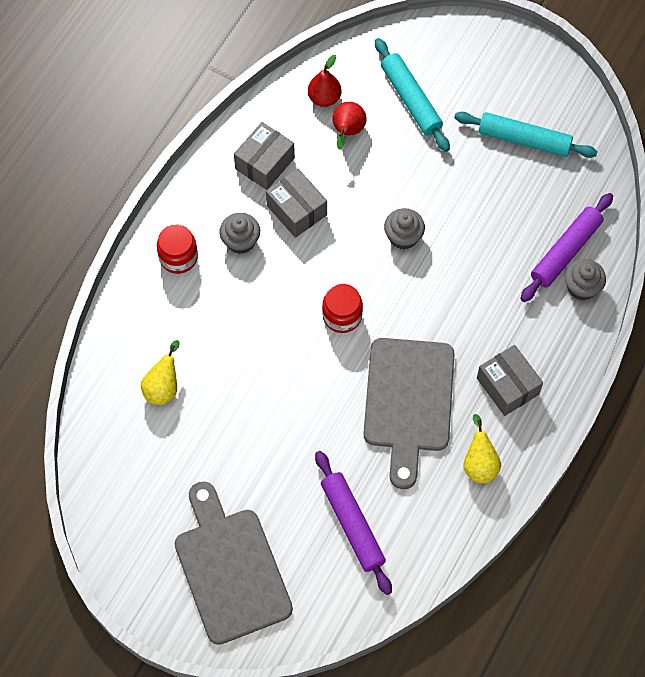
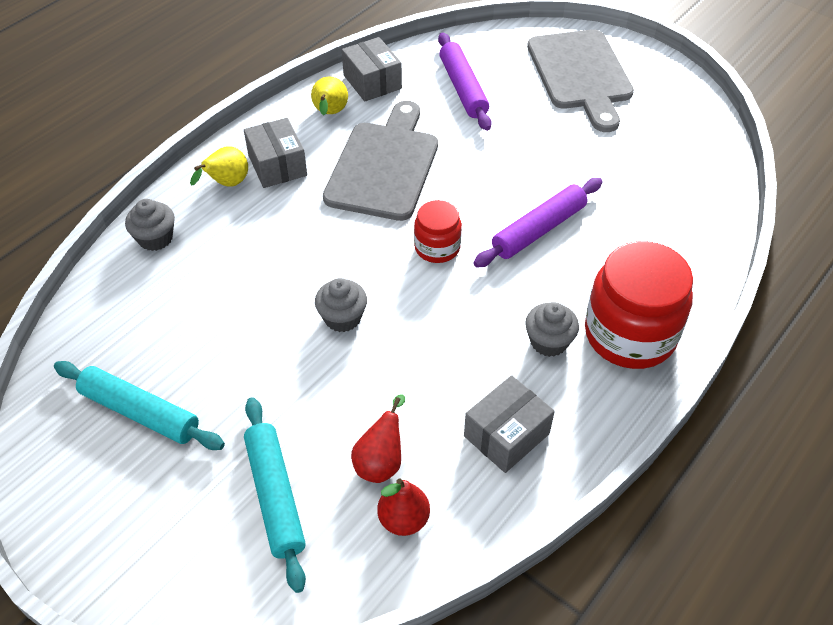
camera: 170 degrees left, 15 degrees down
yellow pear [141,340,180,405] -> yellow pear moved to [190,147,248,187]
red jar [157,224,198,274] -> red jar [585,241,693,369], size x1.86
grey box [266,169,327,238] -> grey box moved to [342,37,402,101]
purple rolling pin [520,193,613,302] -> purple rolling pin moved to [473,178,603,268]

